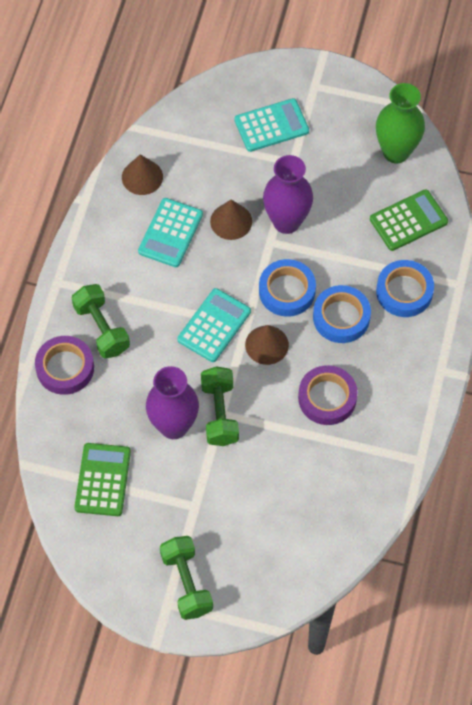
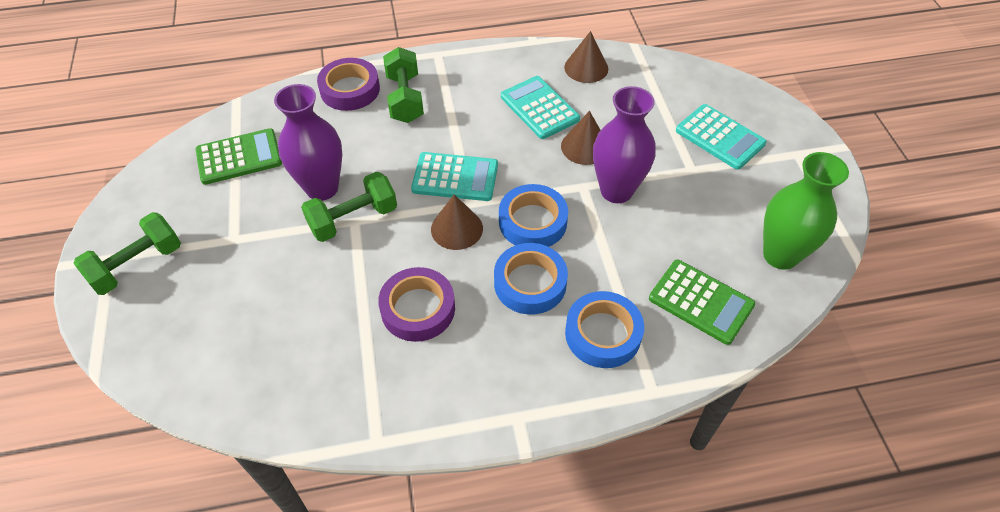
camera: 65 degrees right, 10 degrees down
green dumbbell [72,284,130,359] -> green dumbbell turned 45 degrees counterclockwise [383,47,424,123]
turquoise calculator [138,198,203,267] -> turquoise calculator turned 60 degrees clockwise [501,76,580,139]

